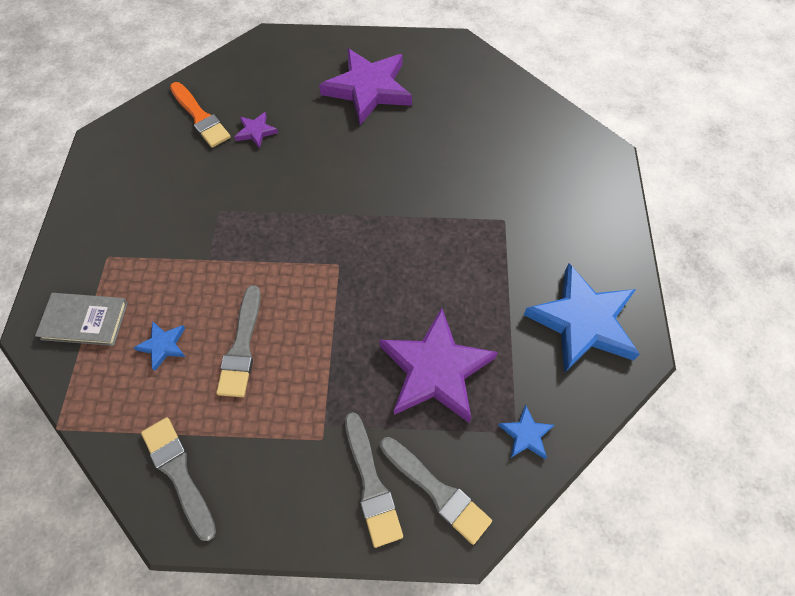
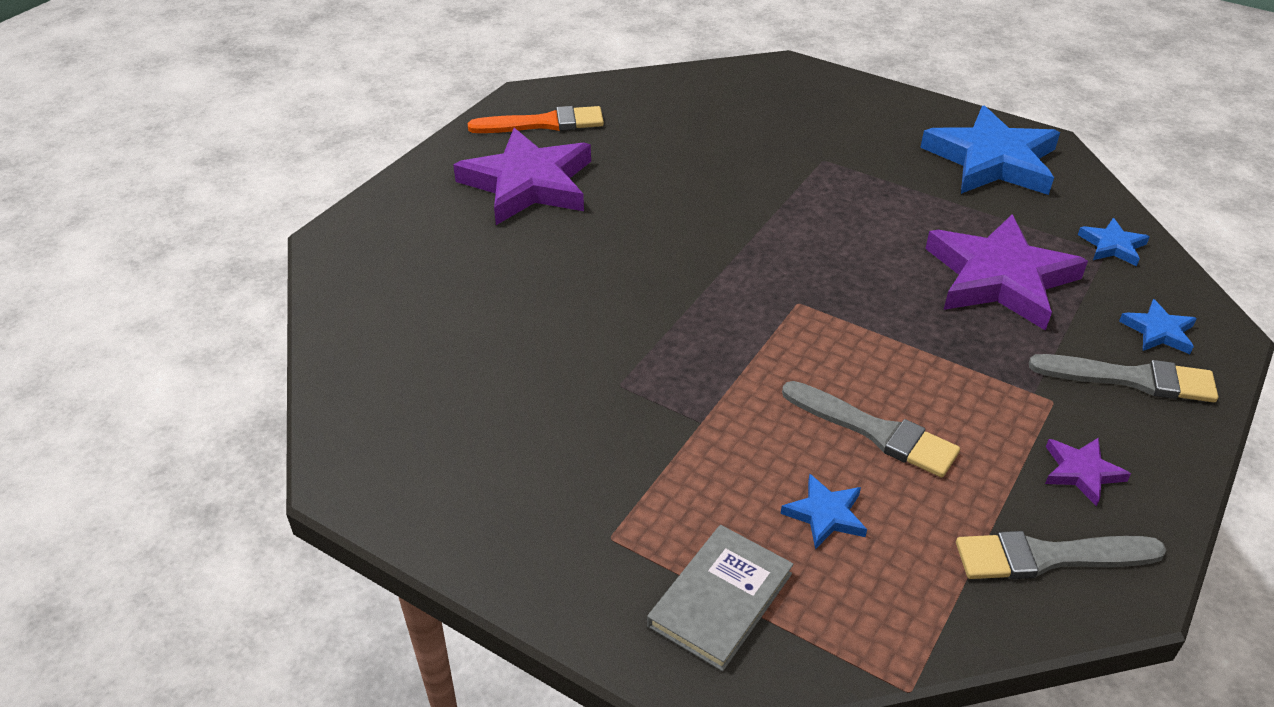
camera: 60 degrees left, 20 degrees down
orange brush [170,82,231,148] -> orange brush moved to [468,106,604,133]
purple star [235,112,278,149] -> purple star moved to [1045,438,1131,507]
grey brush [380,437,492,545] -> blue star [1119,299,1197,354]

